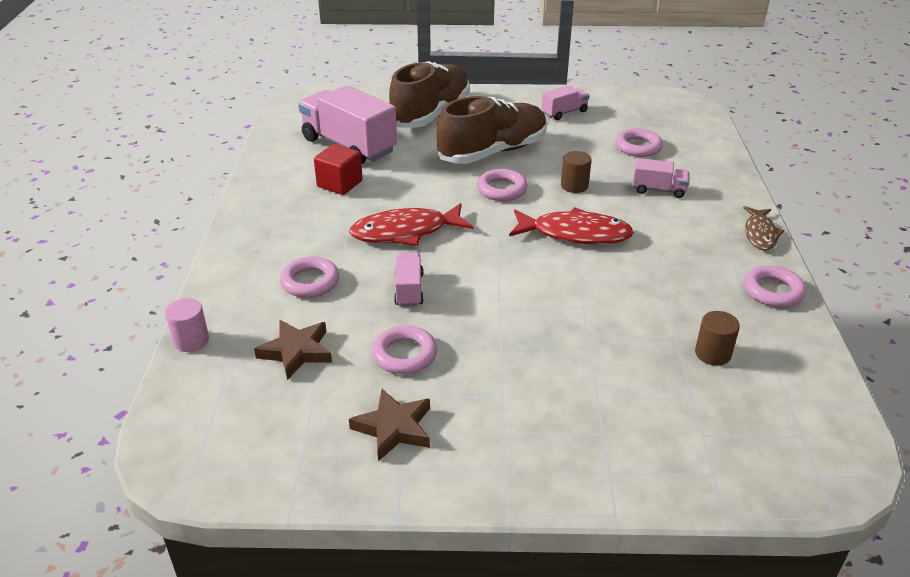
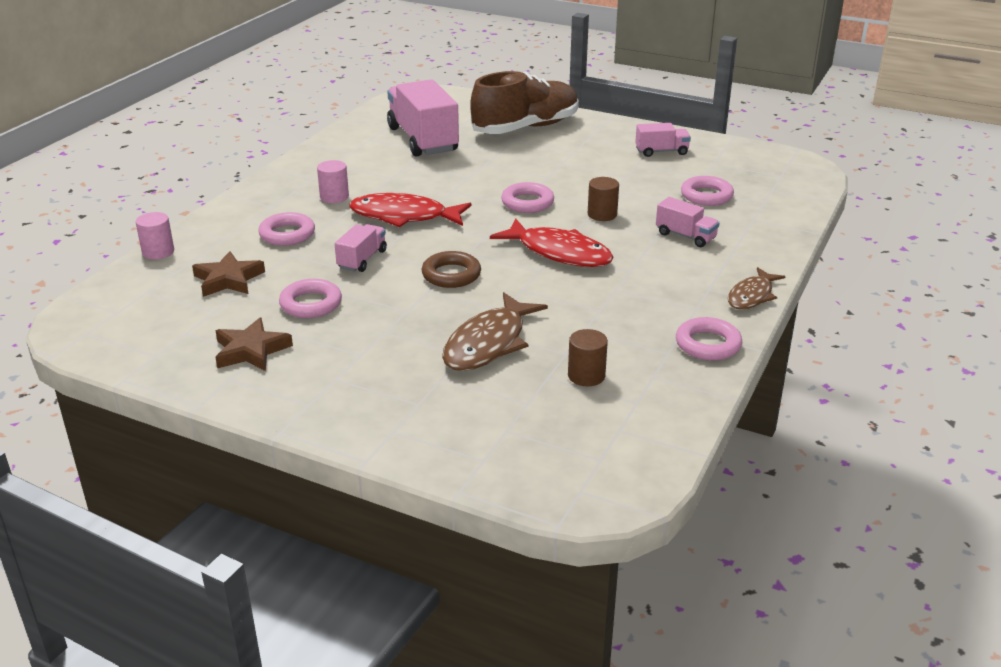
camera: 25 degrees right, 5 degrees down
red cube [314,144,363,195] -> none
brown shoe [436,96,547,164] -> none
none -> pink cylinder [317,160,349,203]
none -> brown ring [422,251,481,288]
none -> brown fish [442,292,548,371]

